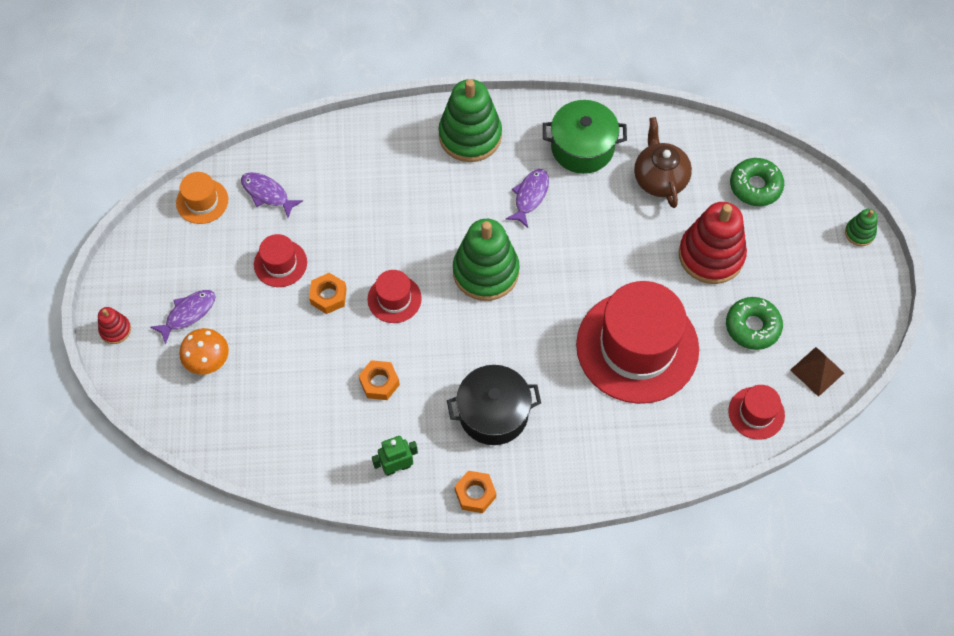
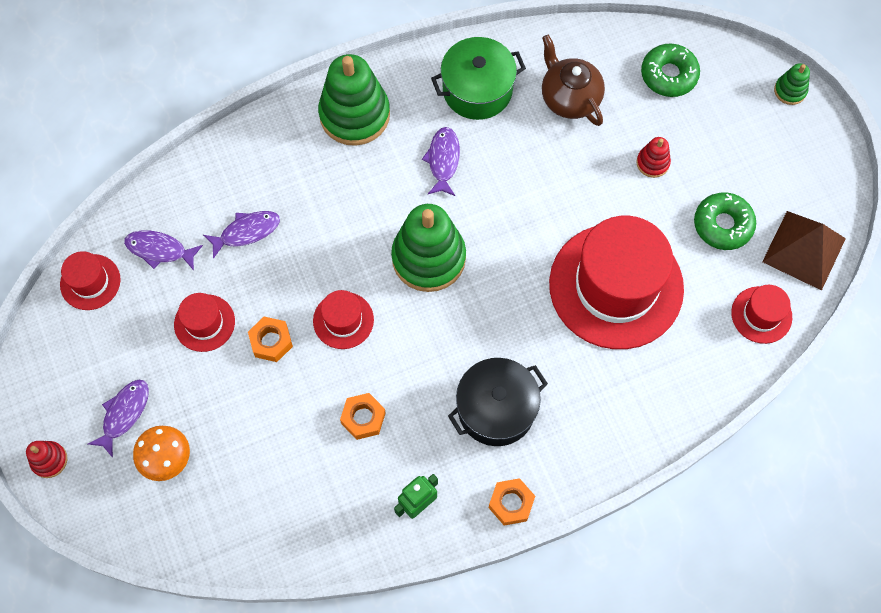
camera: 20 degrees left, 5 degrees up
orange hat [176,172,228,224] -> red hat [60,251,121,310]
red stacking toy [679,202,747,284] -> red stacking toy [636,137,671,178], size x0.46
brown pyramid [790,347,844,397] -> brown pyramid [762,211,846,291], size x1.54
none -> purple fish [203,211,280,259]

